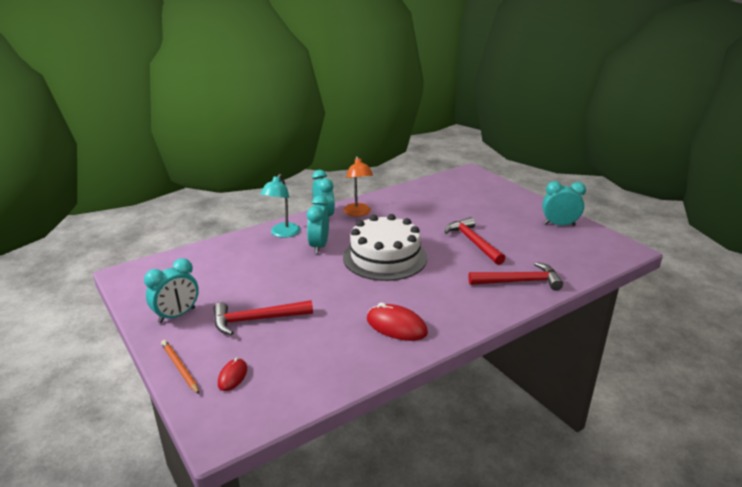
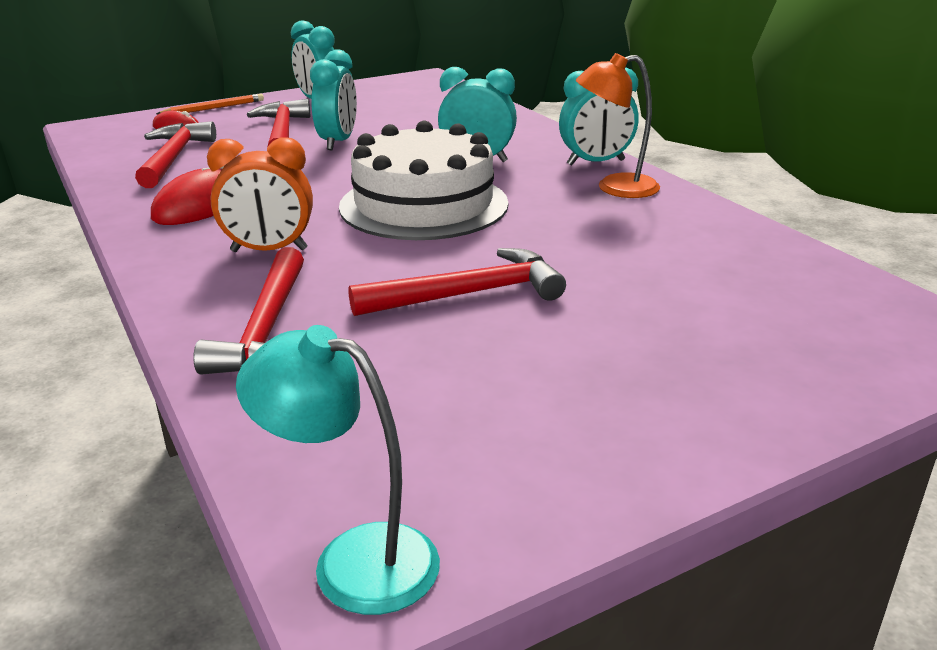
camera: 95 degrees right, 0 degrees up
turquoise lamp [260,174,300,238] -> turquoise lamp moved to [236,325,440,615]
turquoise clock [542,181,586,226] -> turquoise clock moved to [310,49,357,150]
none -> red hammer [135,121,216,188]
none -> orange clock [207,137,313,252]

